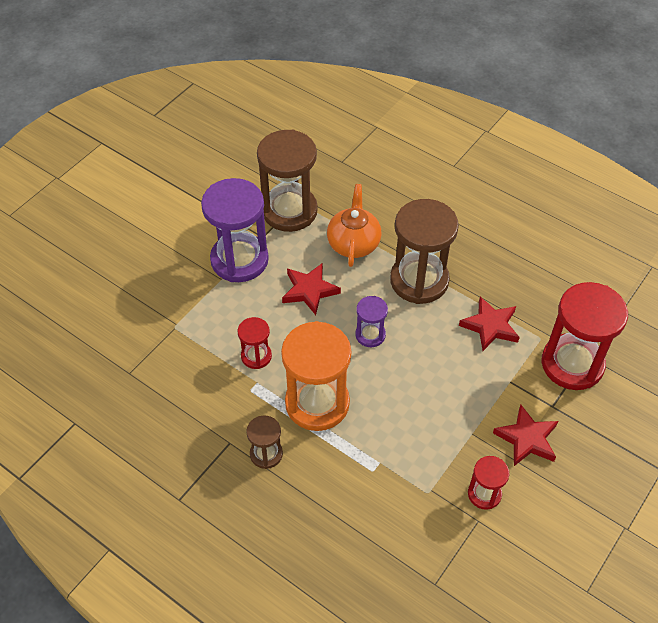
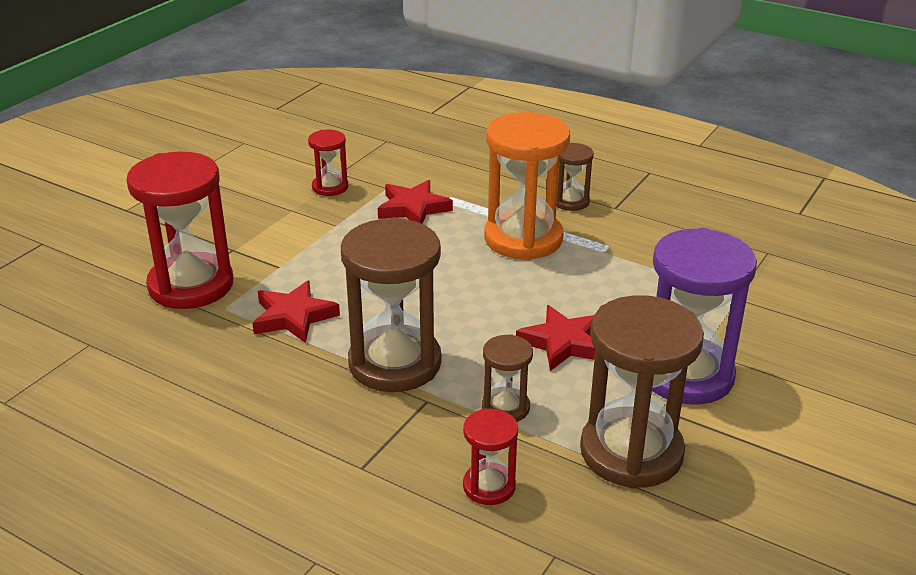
camera: 175 degrees right, 20 degrees down
red hourglass [238,317,272,369] -> red hourglass moved to [463,409,518,505]
orange teapot [327,184,382,267] -> brown hourglass [482,334,533,422]
purple hourglass [355,296,388,347] -> none
red star [493,405,558,466] -> red star moved to [378,180,453,224]

